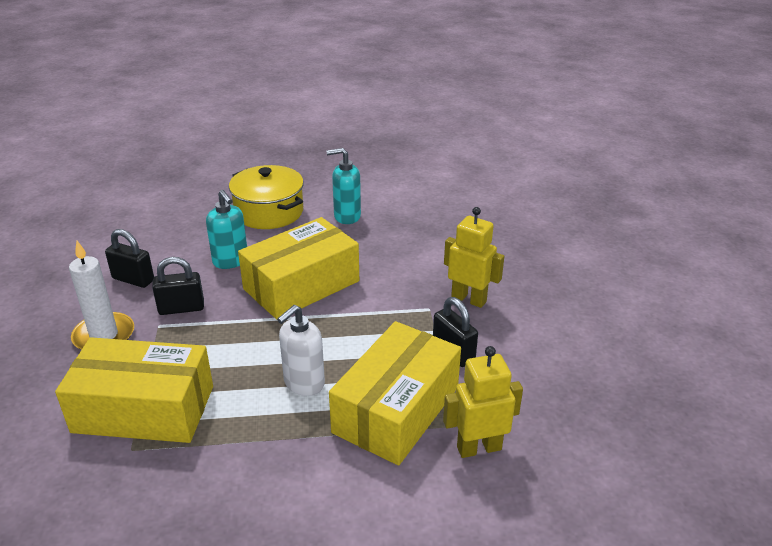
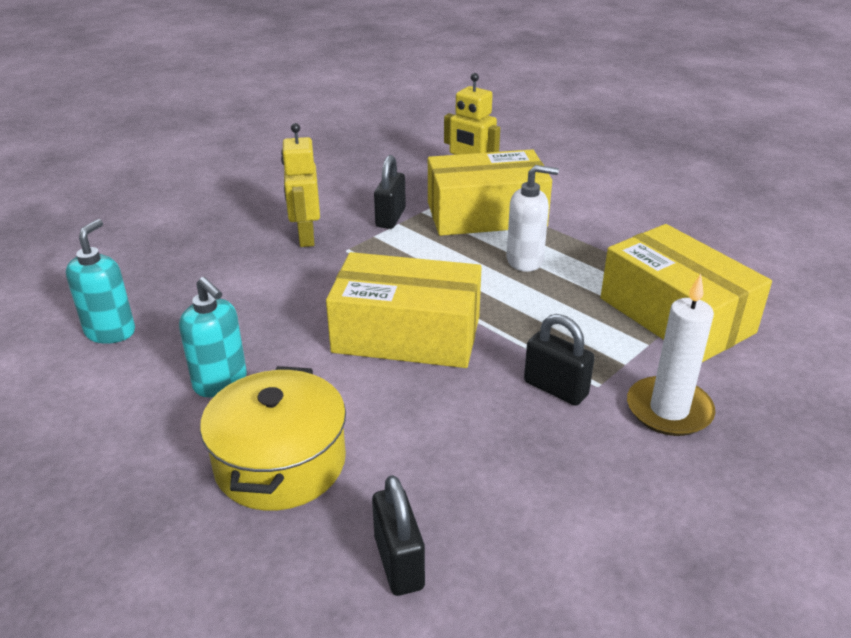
camera: 130 degrees left, 0 degrees up
black padlock [105,229,154,288] -> black padlock moved to [372,475,425,596]
turquoise soap dispenser [206,190,247,269] -> turquoise soap dispenser moved to [66,219,135,344]

